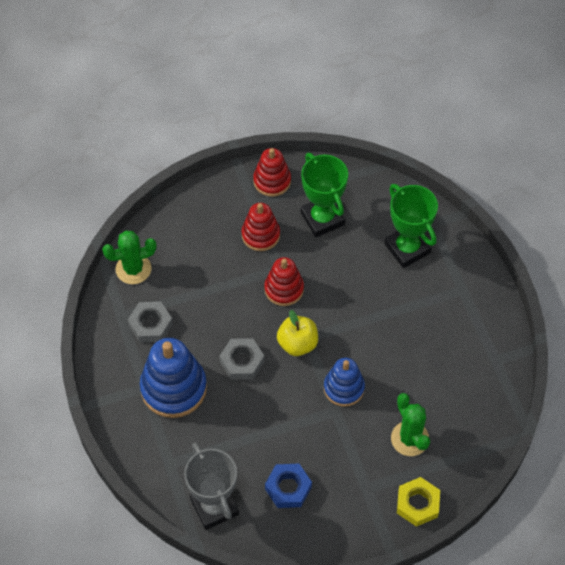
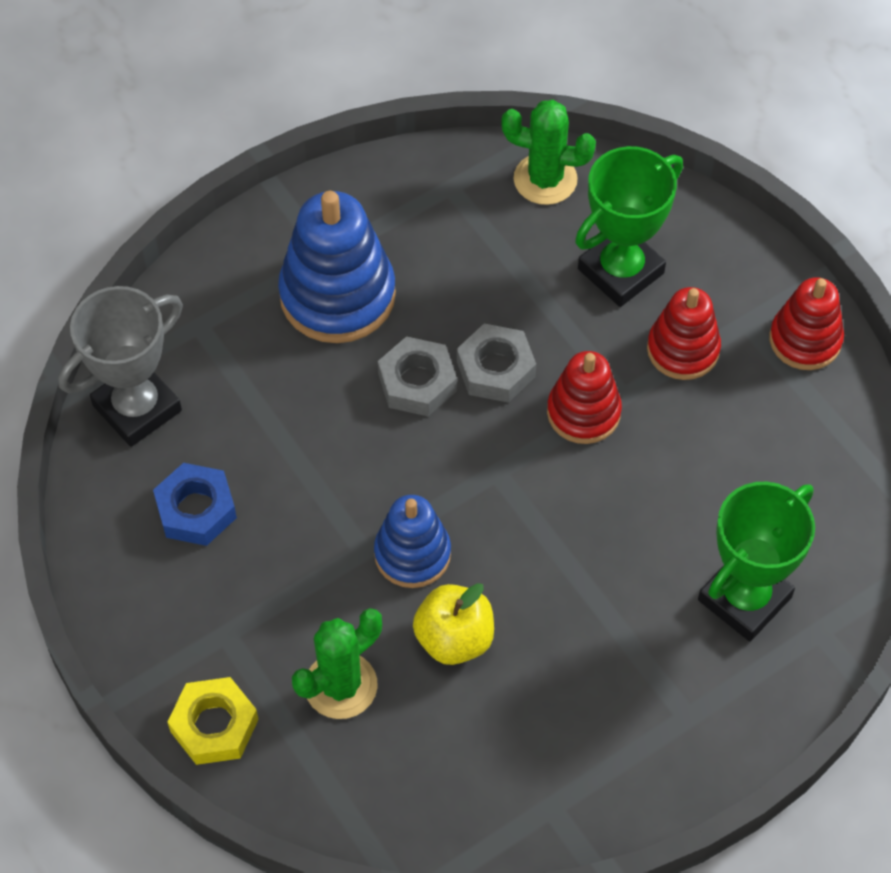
camera: 75 degrees right, 0 degrees up
green cactus [102,230,157,284] -> green cactus turned 45 degrees counterclockwise [501,100,596,205]
grey nut [128,302,173,343] -> grey nut moved to [457,324,536,403]
yellow apple [277,310,318,356] -> yellow apple moved to [413,583,494,665]
green trophy [301,153,348,237] -> green trophy moved to [575,146,683,307]

